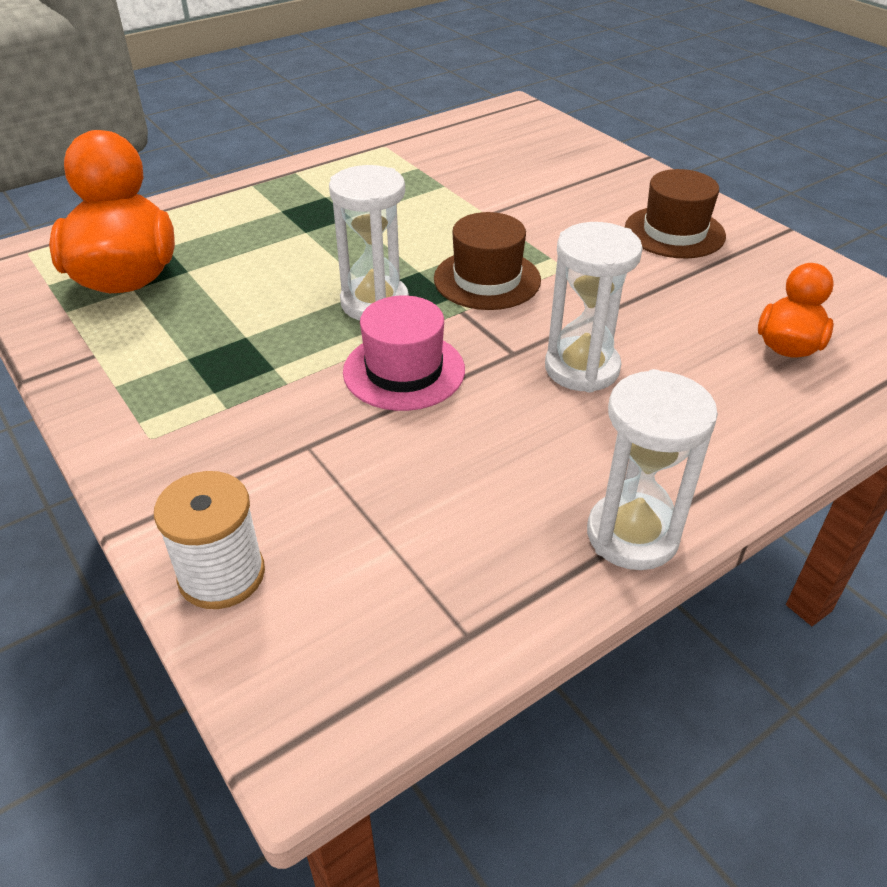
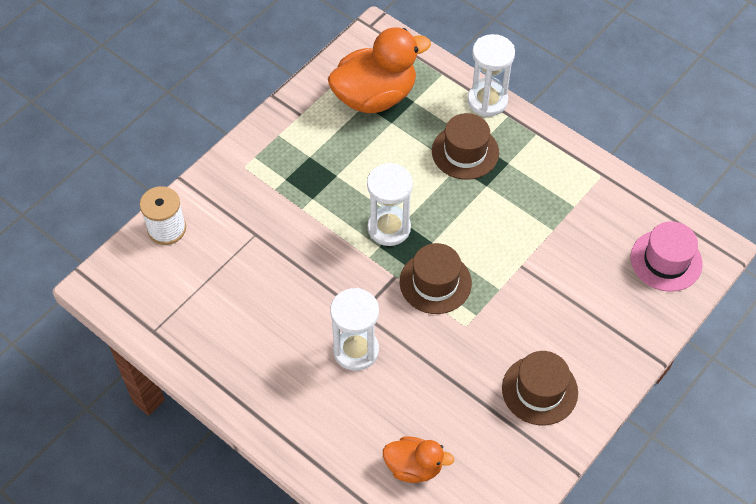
camera: 75 degrees right, 15 degrees up
pink hat [343,296,465,411] -> pink hat moved to [631,221,702,292]
white hourglass [587,369,718,570] -> white hourglass moved to [468,34,515,117]
none -> brown hat [432,113,499,180]

